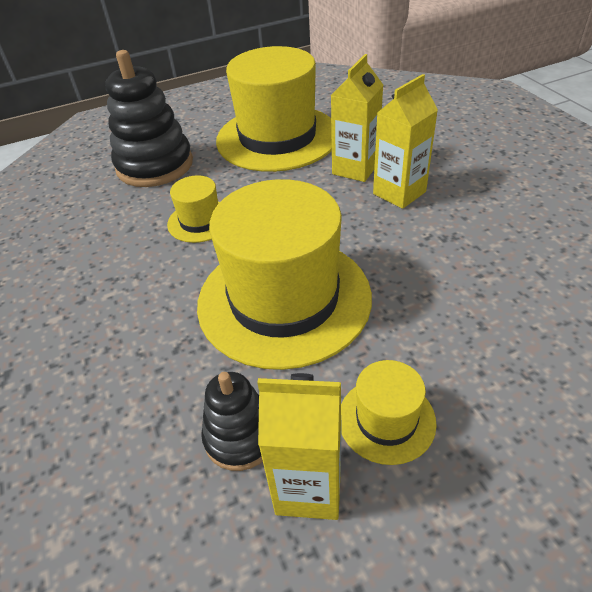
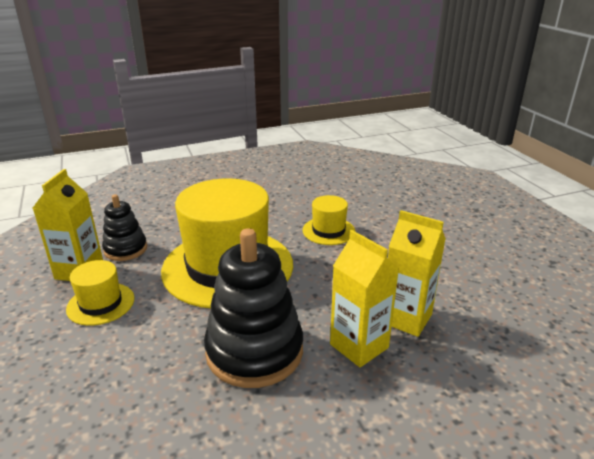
camera: 90 degrees right, 15 degrees down
black stacking toy [105,50,193,187] -> black stacking toy moved to [204,228,303,388]
yellow hat [216,46,332,172] -> none

